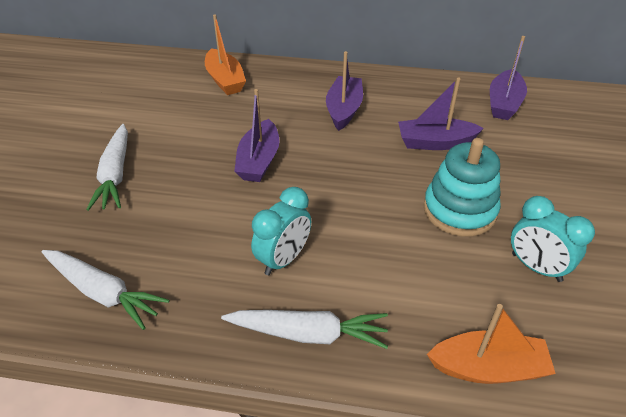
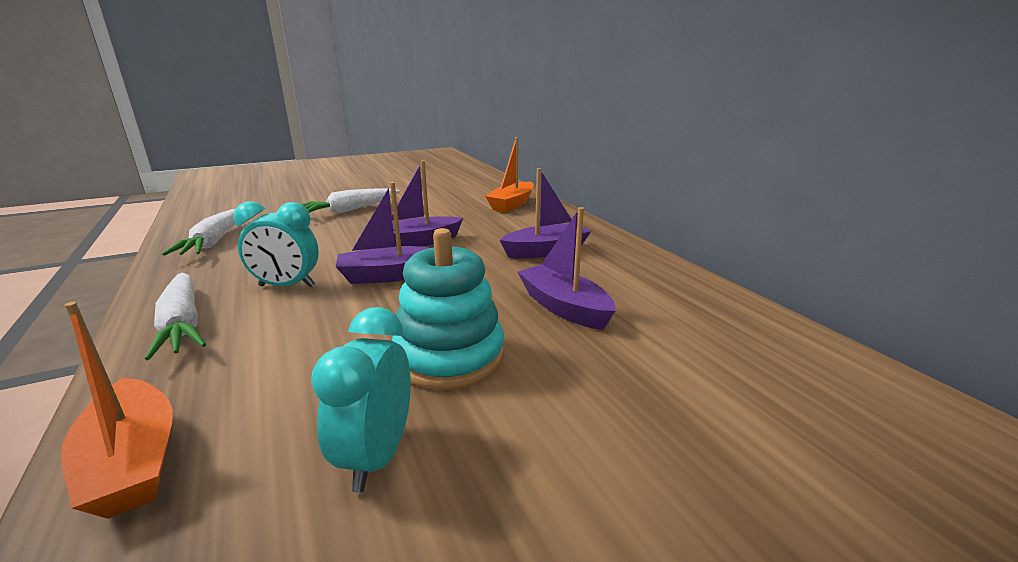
camera: 55 degrees right, 20 degrees down
purple boat [490,36,527,120] -> purple boat moved to [336,182,432,284]

